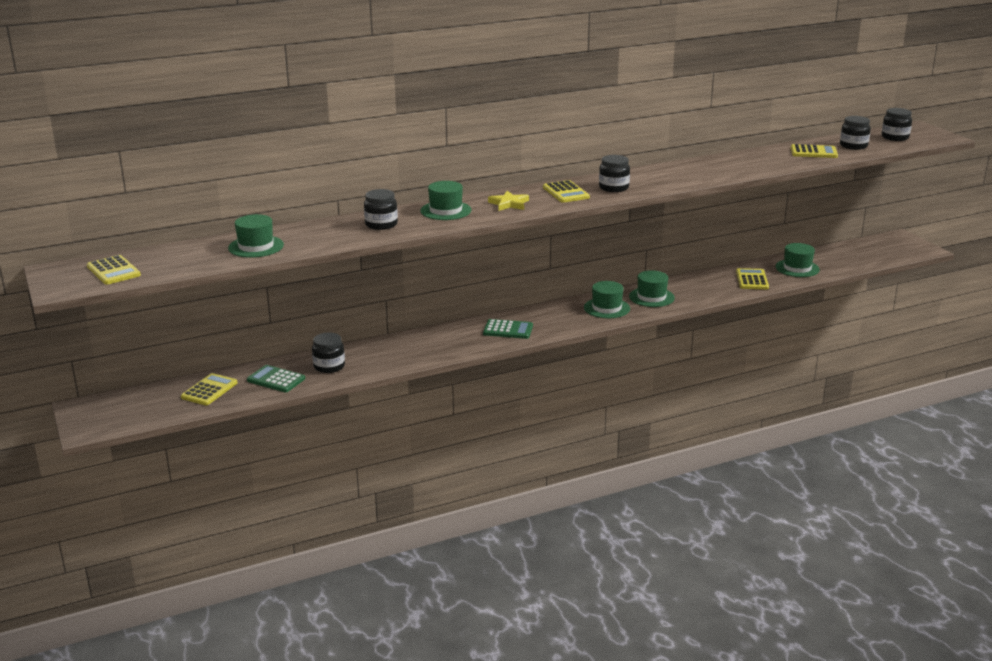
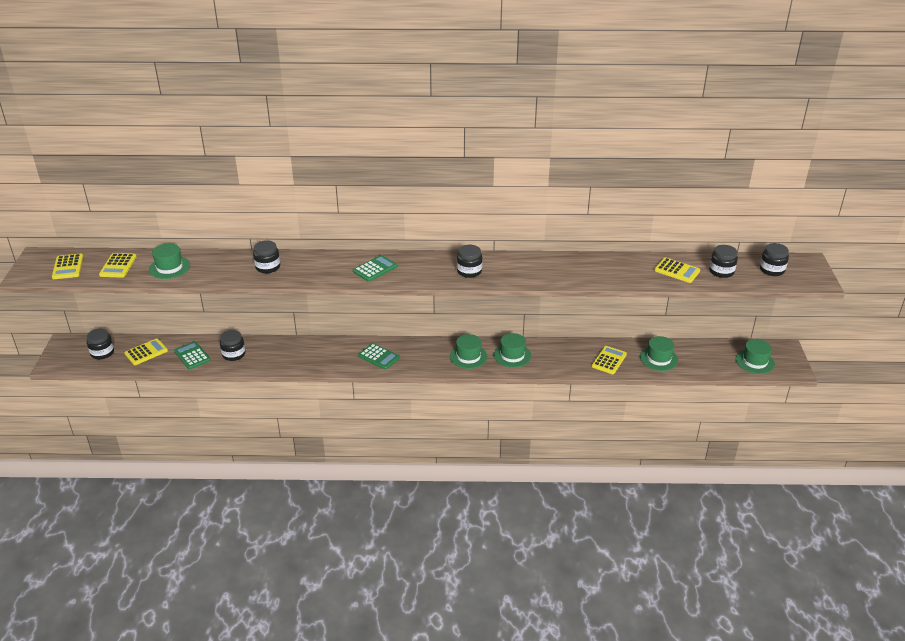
camera: 25 degrees right, 10 degrees up
green hat [420,181,472,220] -> green hat moved to [736,339,775,374]
yellow star [488,191,529,211] -> green calculator [353,255,398,282]
yellow calculator [543,180,590,203] -> yellow calculator moved to [99,253,137,278]
none -> black jar [87,329,114,359]

